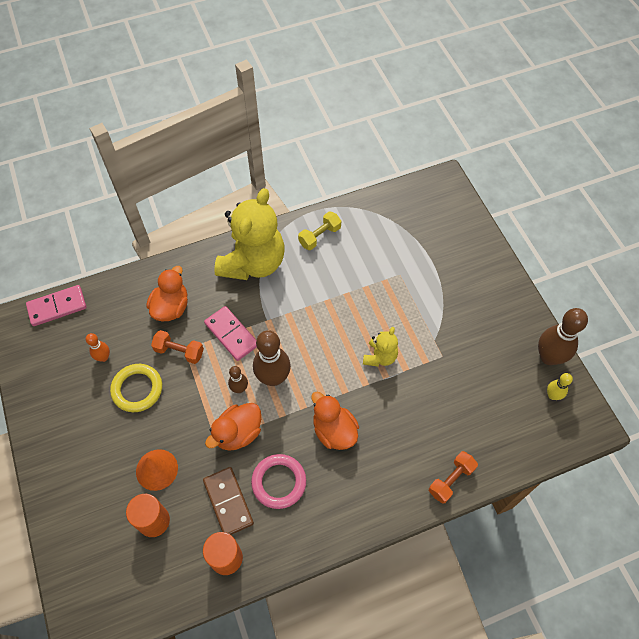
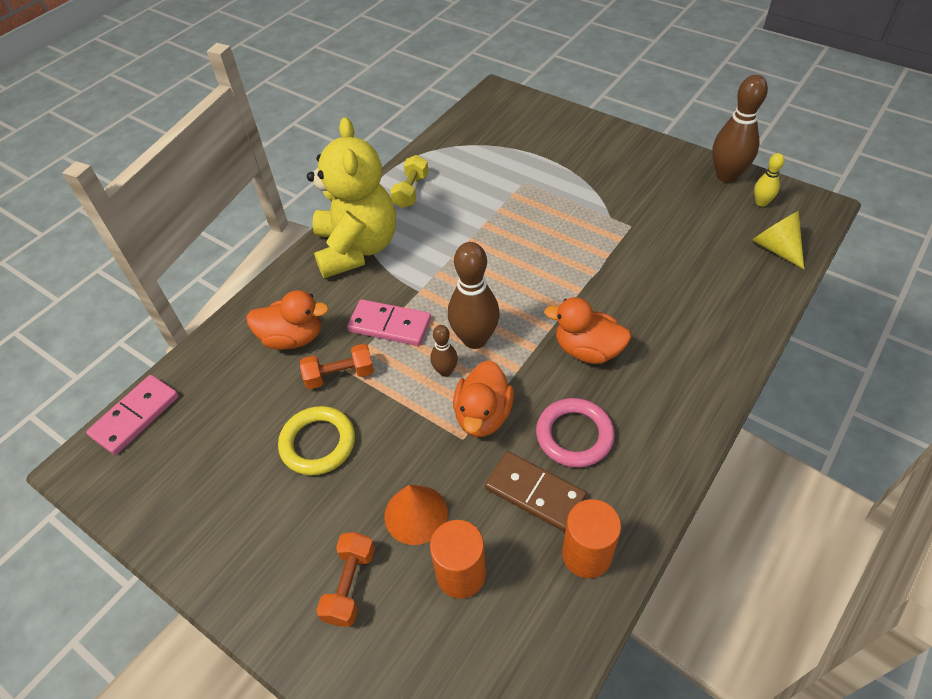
camera: 30 degrees left, 10 degrees down
orange bowling pin [86,333,110,362] -> none
orange duck [147,266,188,321] -> orange duck turned 105 degrees clockwise [246,290,329,350]
yellow teddy bear [363,327,398,367] -> none
orange dumbbell [429,451,478,504] -> orange dumbbell moved to [316,532,375,626]
none -> yellow cone [752,211,804,269]

